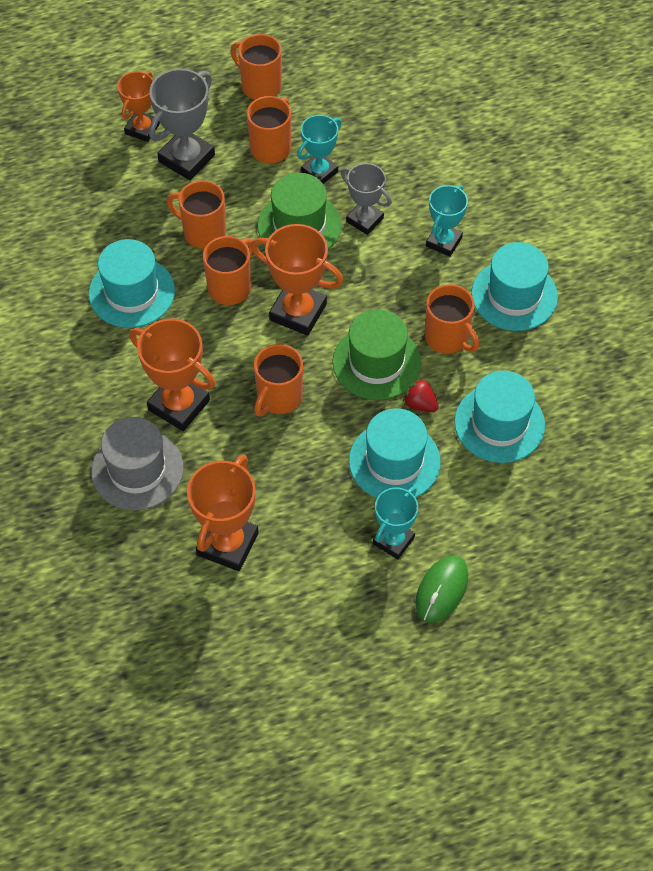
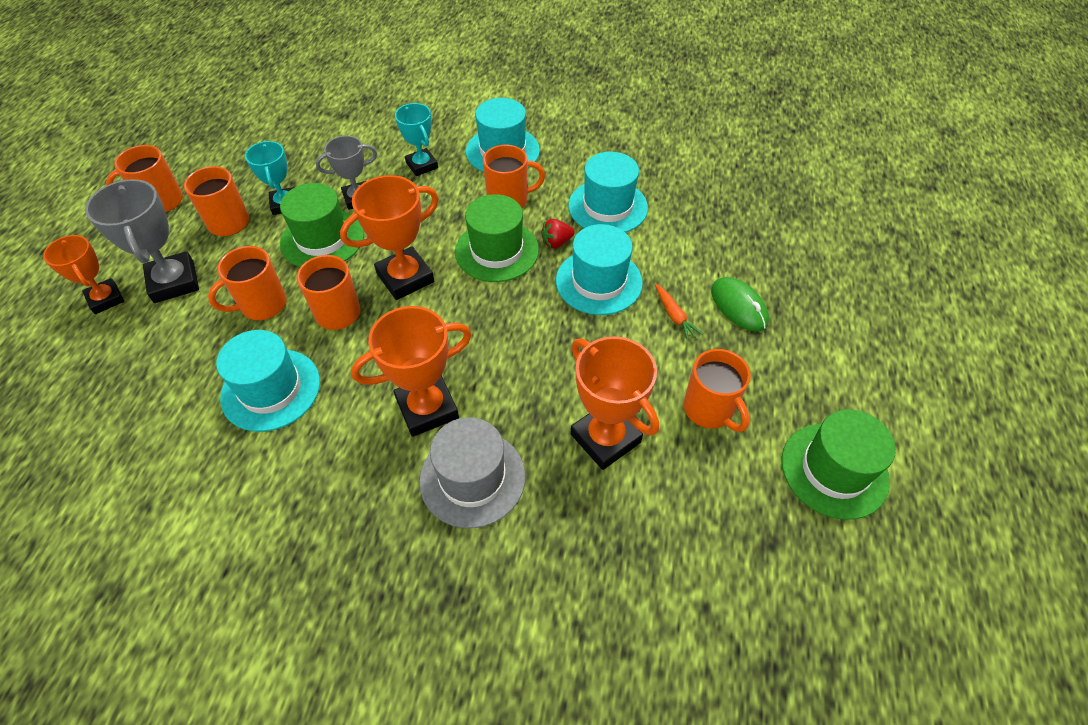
camera: 60 degrees left, 5 degrees down
orange mug [254,344,303,416] -> orange mug moved to [683,349,751,432]
turquoise trophy [373,486,418,559] -> orange carrot [655,284,702,341]
none -> green hat [781,409,896,520]

